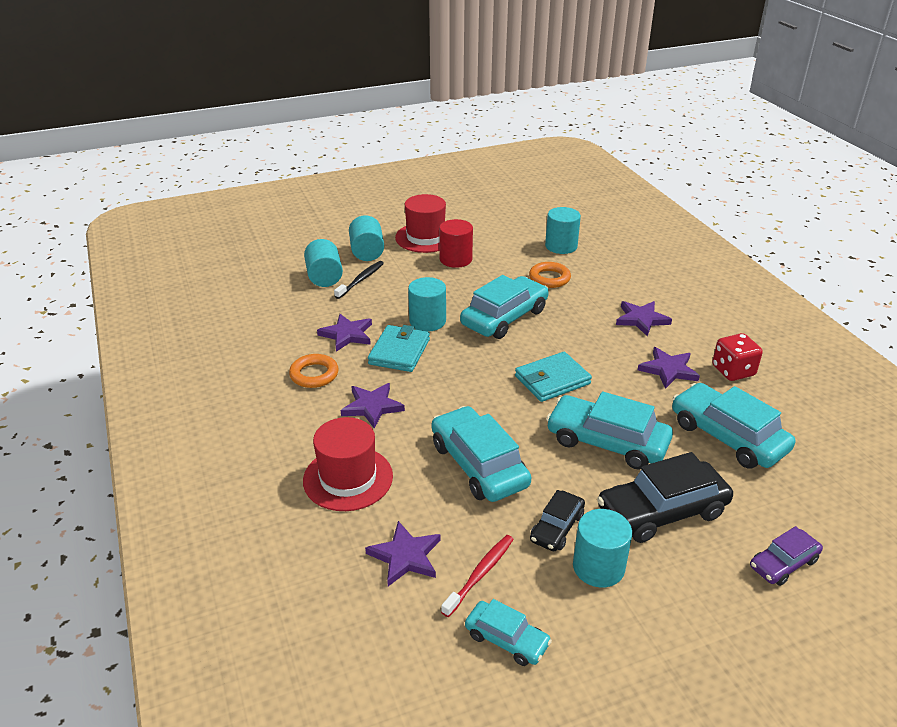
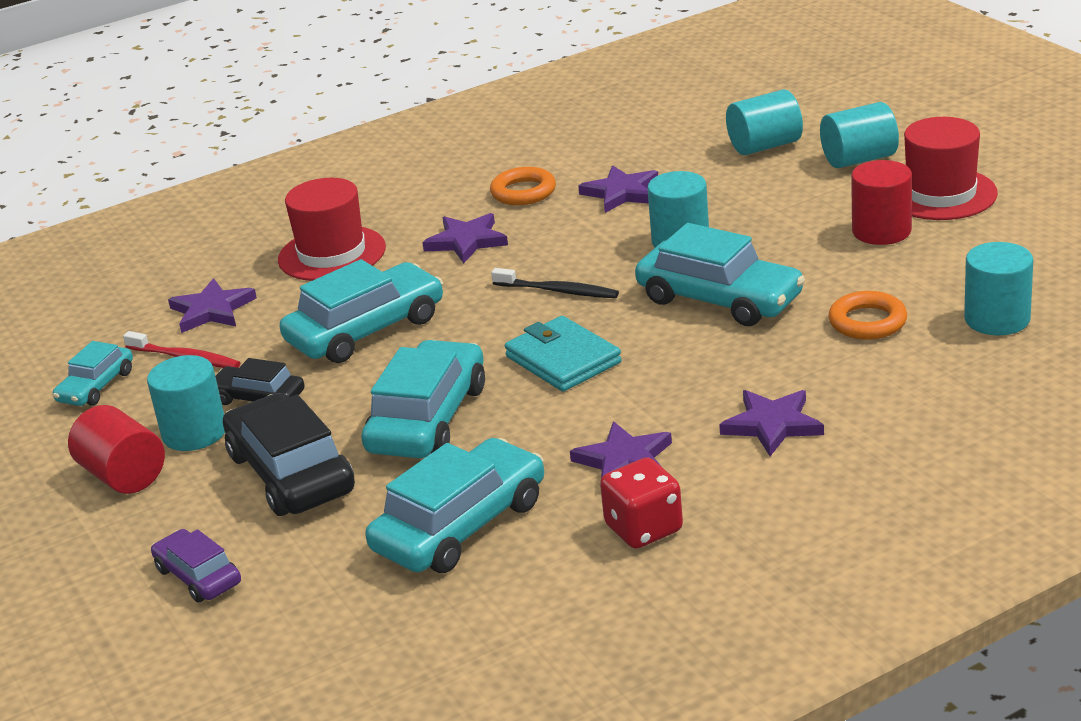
camera: 85 degrees right, 5 degrees down
black toothbrush [334,261,384,299] -> black toothbrush moved to [491,268,619,298]
turquoise wallet [368,325,430,372] -> none
none -> red cylinder [68,405,165,494]

